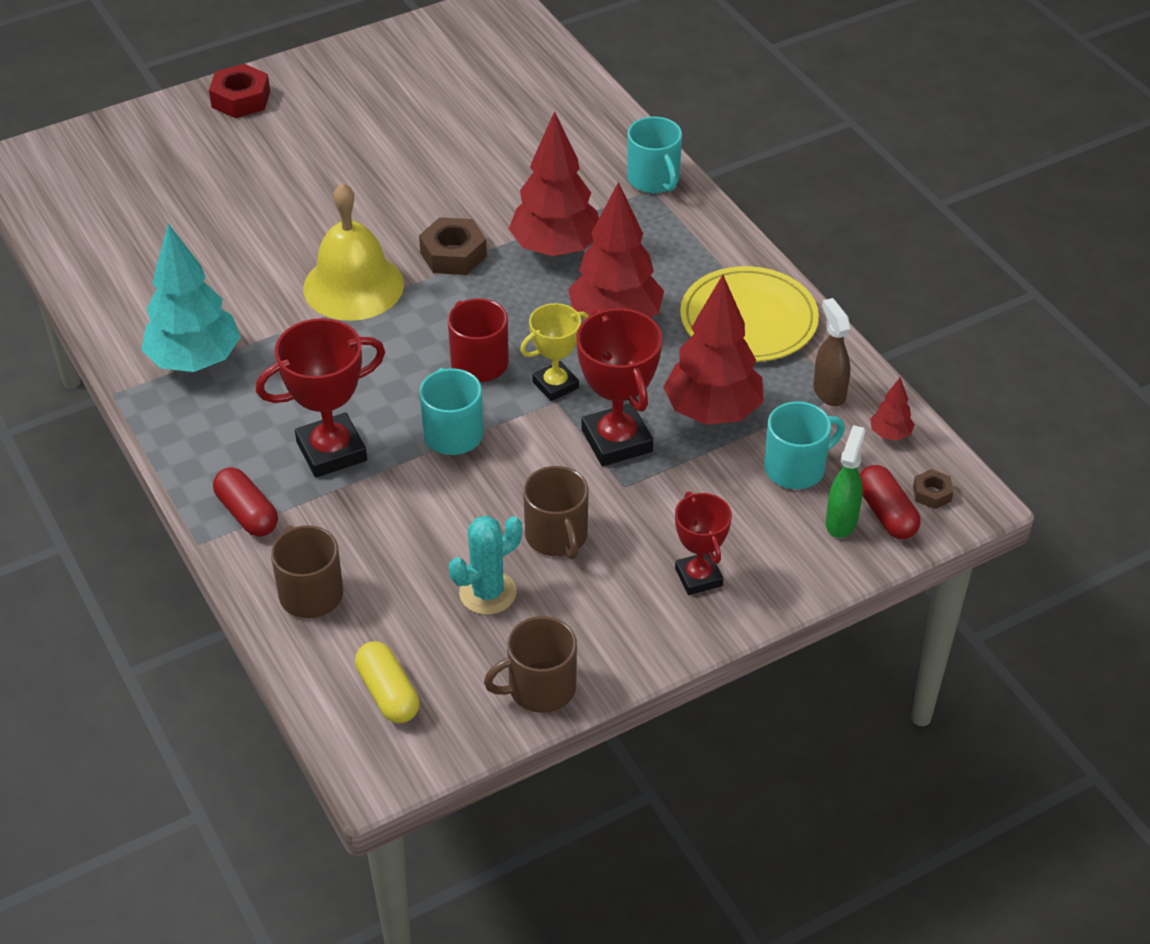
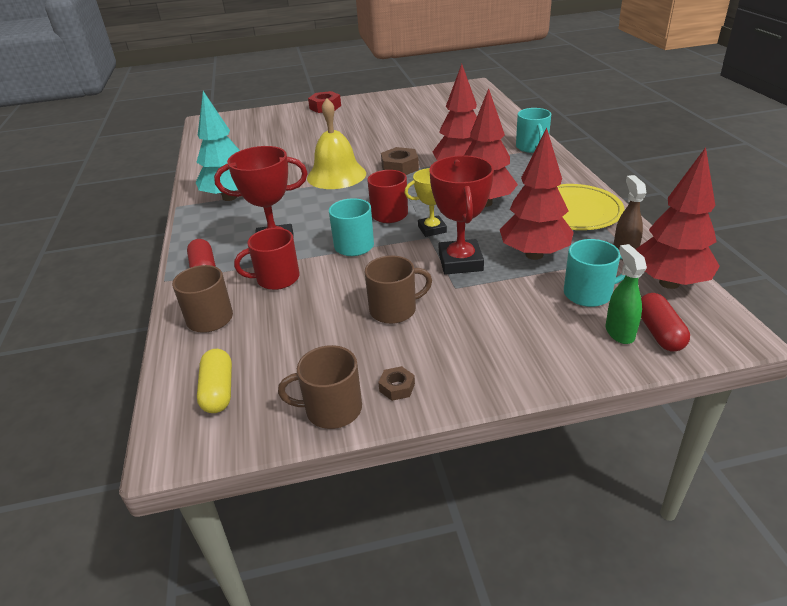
camera: 20 degrees right, 10 degrees down
turquoise cactus [449,516,522,615] -> none
brown mug [523,466,588,559] -> brown mug turned 105 degrees counterclockwise [365,256,432,324]
red trophy [675,491,732,595] -> none
green spray bottle [826,425,865,538] -> green spray bottle turned 45 degrees counterclockwise [605,244,647,344]
red tree [870,377,915,440] -> red tree [635,147,720,289], size x2.29
brown nut [913,469,953,509] -> brown nut moved to [378,366,415,401]
none -> red mug [234,228,300,290]

